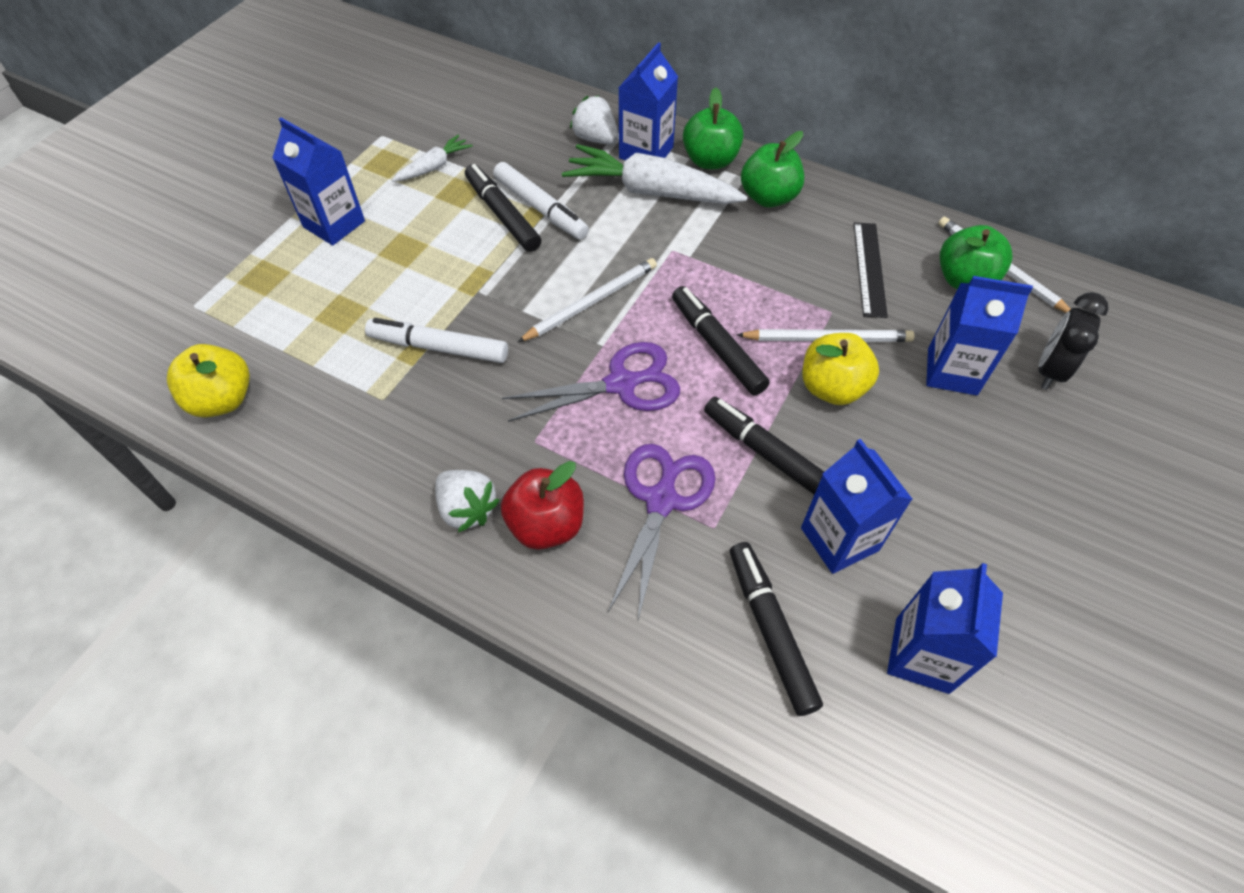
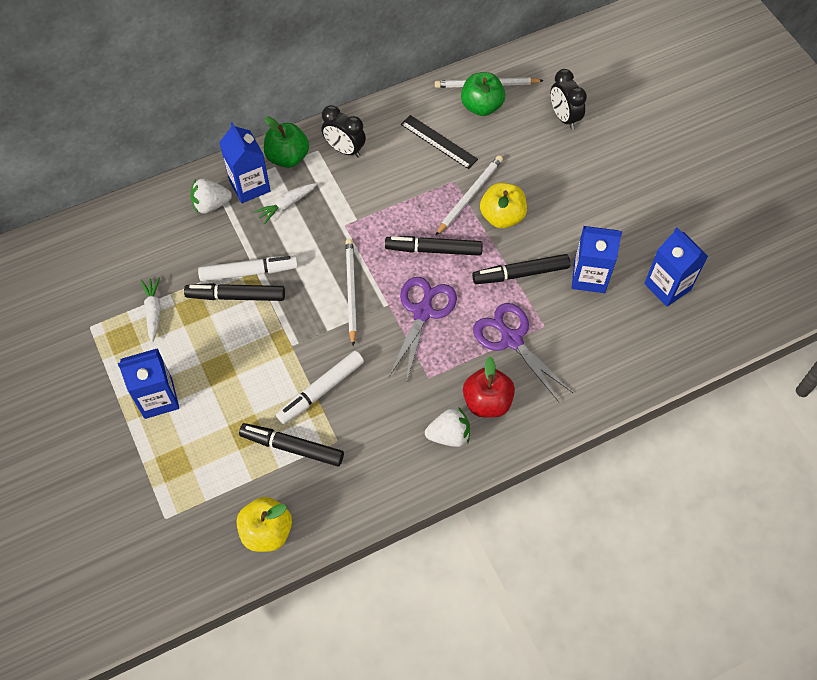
camera: 55 degrees left, 5 degrees up
white carrot [562,144,747,204] -> white carrot [254,183,317,224], size x0.50
black marker [730,542,823,716] -> black marker moved to [239,423,344,466]
green apple [741,131,804,208] -> black clock [321,105,366,157]
blue carton [926,276,1033,395] -> none

